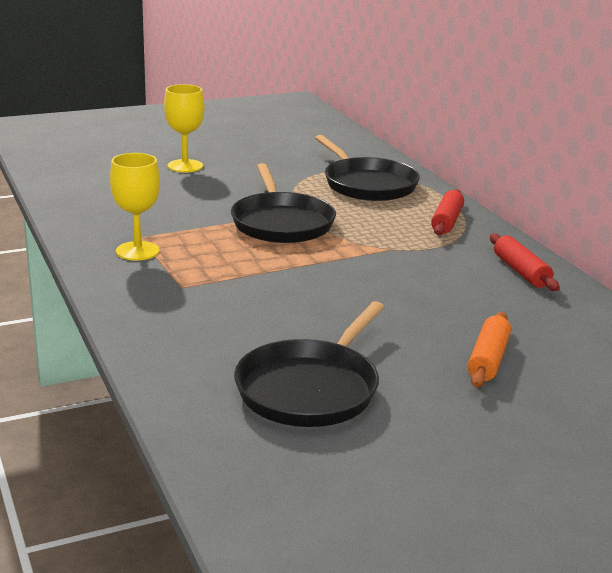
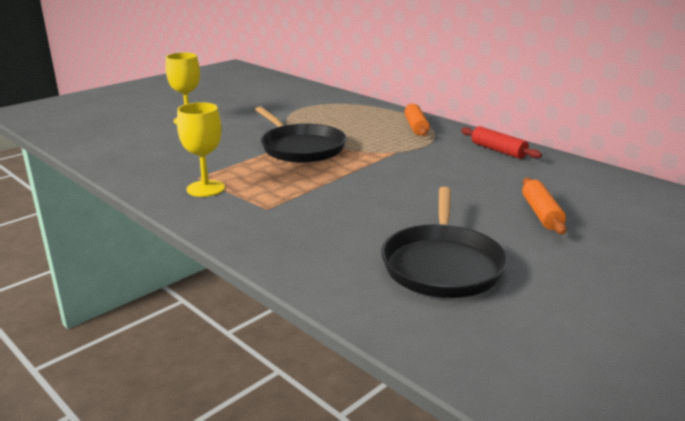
camera: 20 degrees left, 0 degrees up
black pan [315,135,420,201] -> none
red rolling pin [431,189,464,235] -> orange rolling pin [404,104,430,136]

